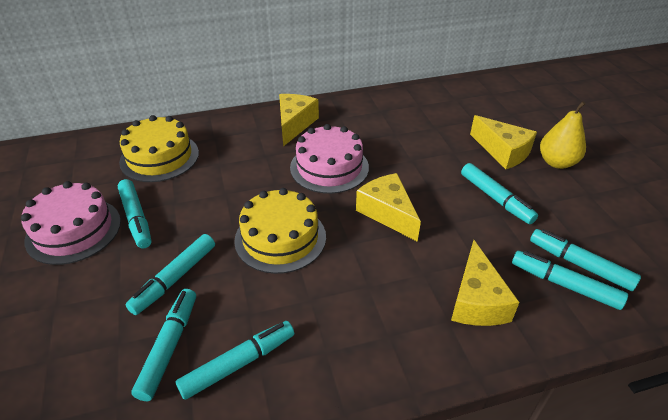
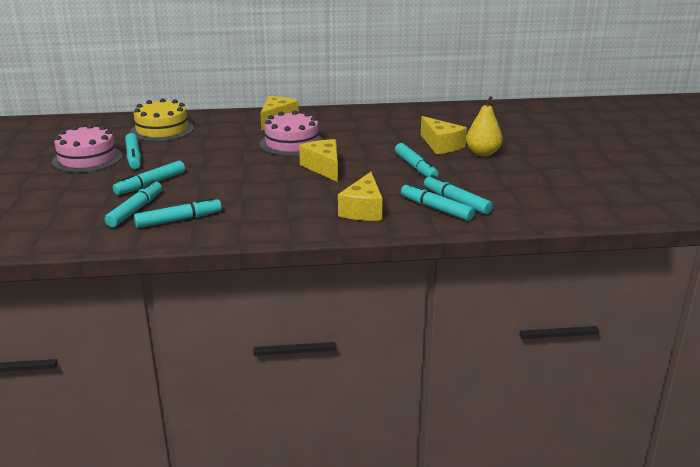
camera: 10 degrees right, 15 degrees down
yellow cake [234,188,326,274] -> none

